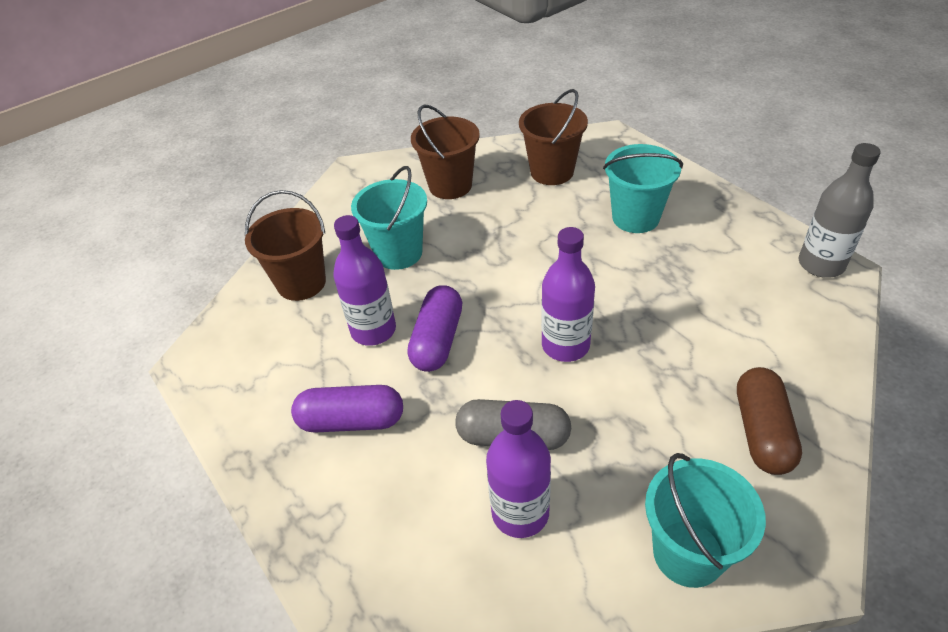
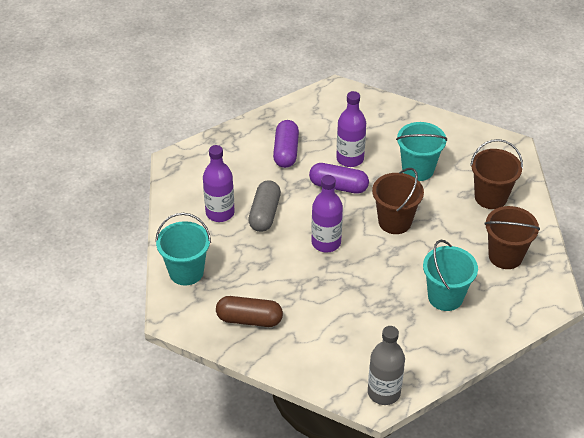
camera: 90 degrees right, 0 degrees up
brown bucket [245,190,326,301] -> brown bucket moved to [372,168,424,234]

